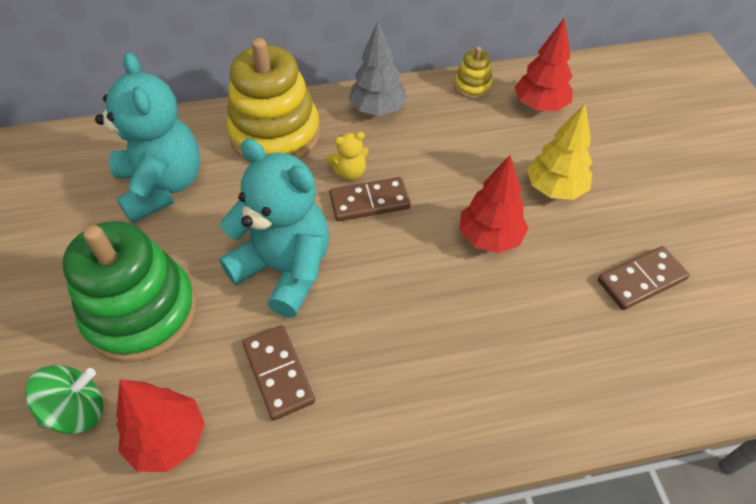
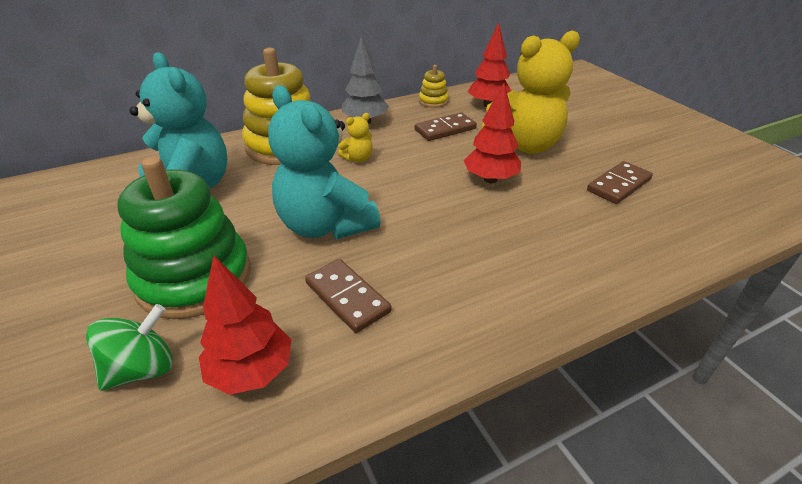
camera: 15 degrees left, 15 degrees down
turquoise teddy bear [219,138,329,318] -> turquoise teddy bear turned 150 degrees counterclockwise [268,85,381,239]
brown domino [329,177,411,222] -> brown domino moved to [415,112,477,141]
yellow tree [527,103,592,200] -> yellow teddy bear [481,31,580,154]

